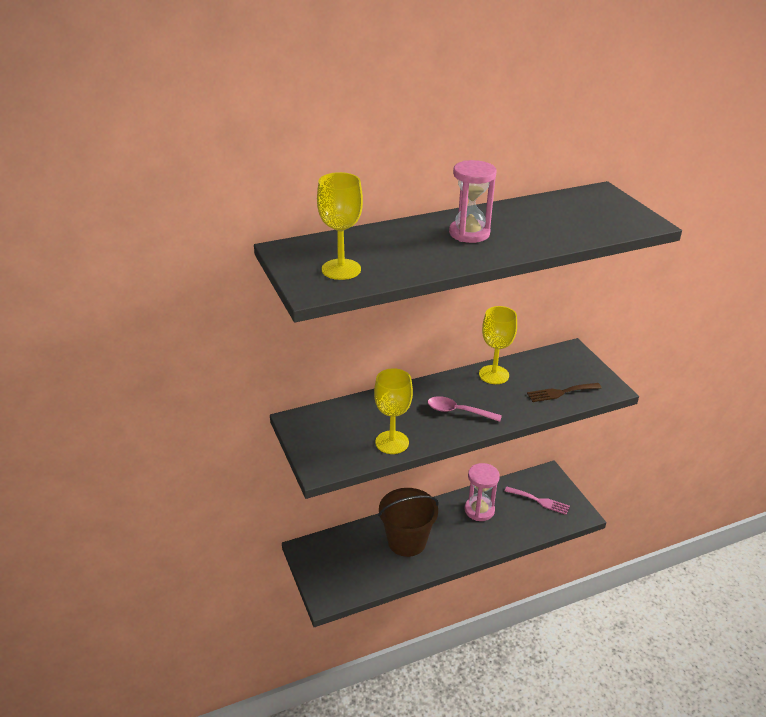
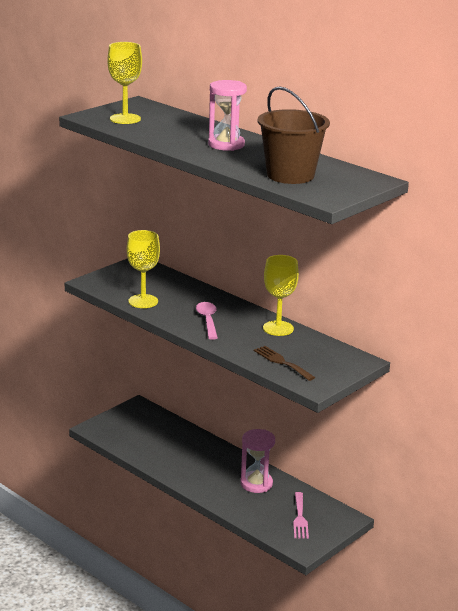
camera: 65 degrees right, 10 degrees down
brown bucket [378,488,438,557] -> brown bucket moved to [258,86,330,184]

